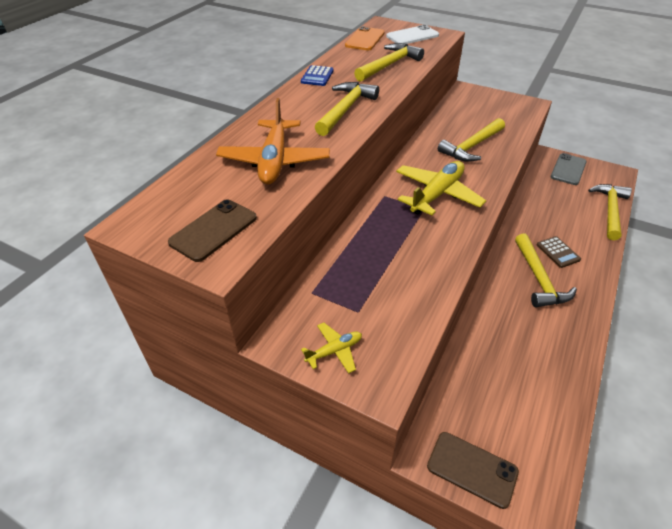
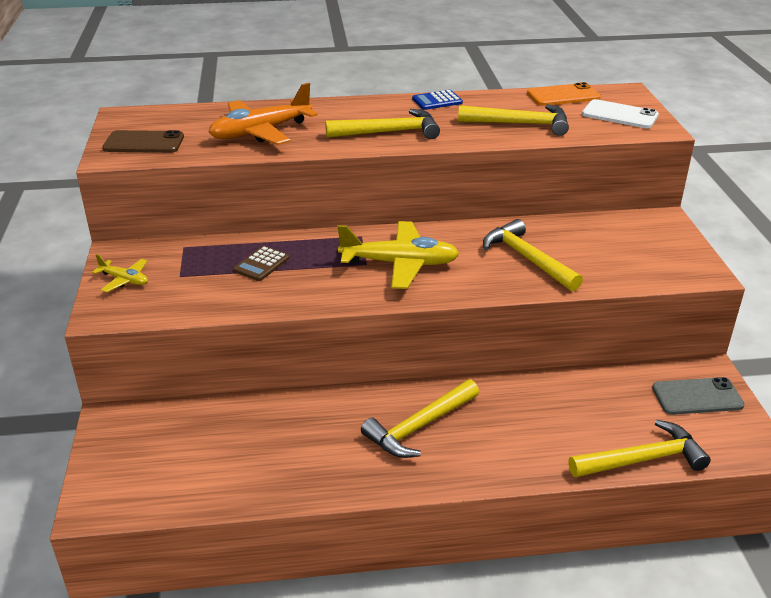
camera: 55 degrees right, 10 degrees down
brown phone [427,432,519,509] -> none
yellow hammer [438,118,505,162] -> yellow hammer turned 45 degrees clockwise [483,219,583,291]
brown calculator [537,236,581,268] -> brown calculator moved to [233,246,290,281]

